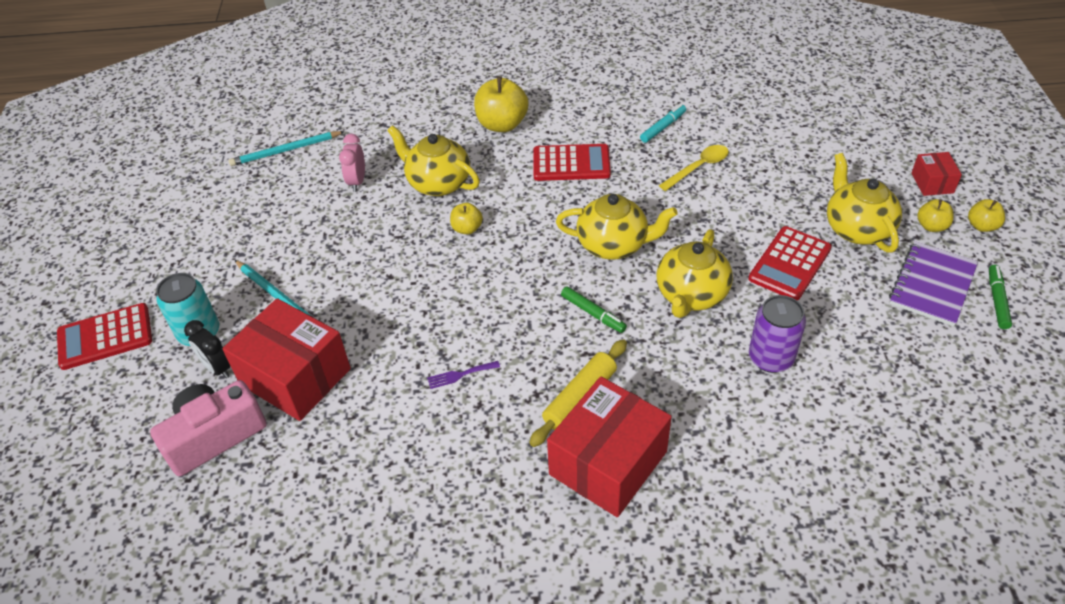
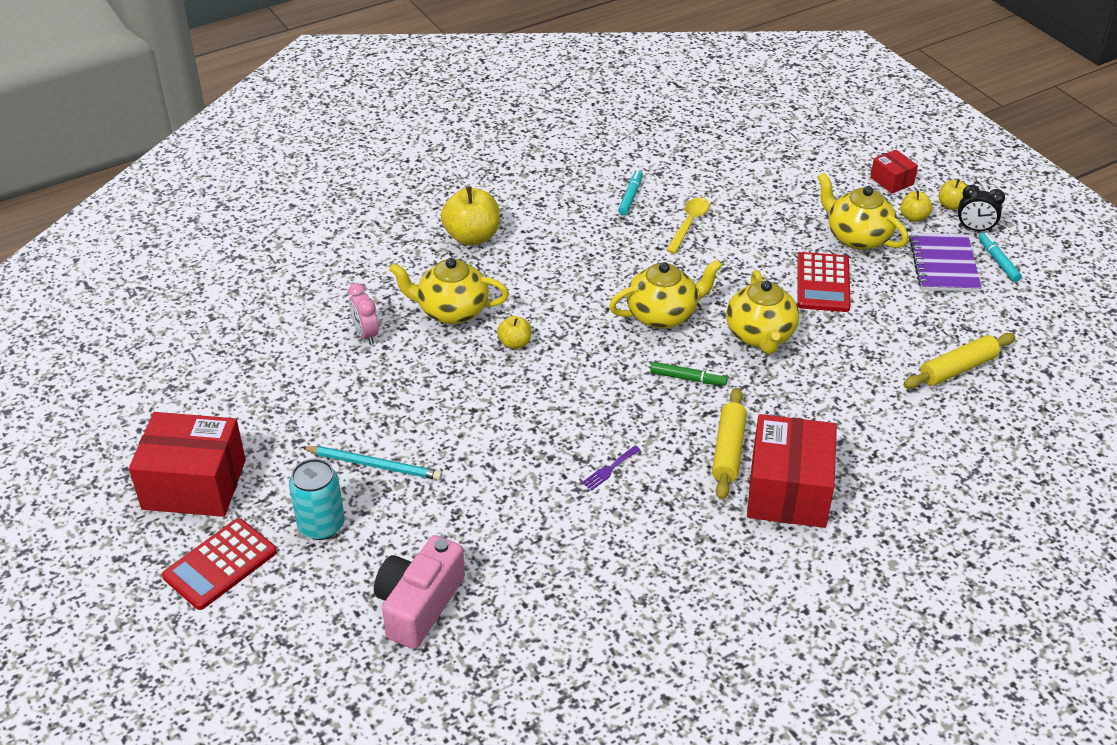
camera: 30 degrees left, 5 degrees down
black clock [184,320,231,379] -> black clock moved to [958,185,1005,233]
red box [222,298,351,421] -> red box moved to [129,412,246,517]
turquoise pencil [229,131,345,166] -> none
red calculator [533,144,611,181] -> none
purple can [749,295,806,373] -> none
green marker [989,265,1012,329] -> turquoise marker [978,233,1022,282]
none -> yellow rolling pin [903,333,1015,389]

